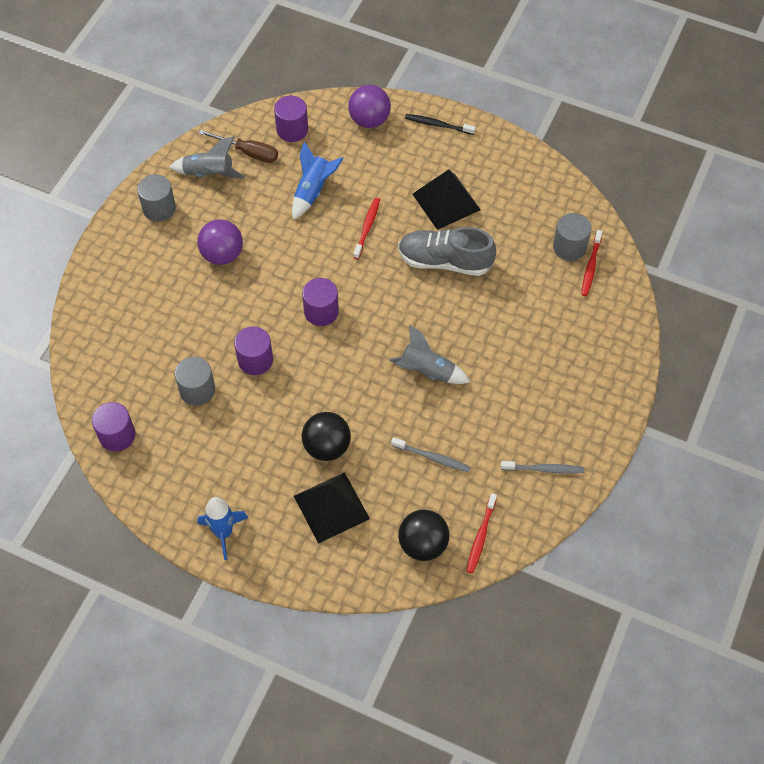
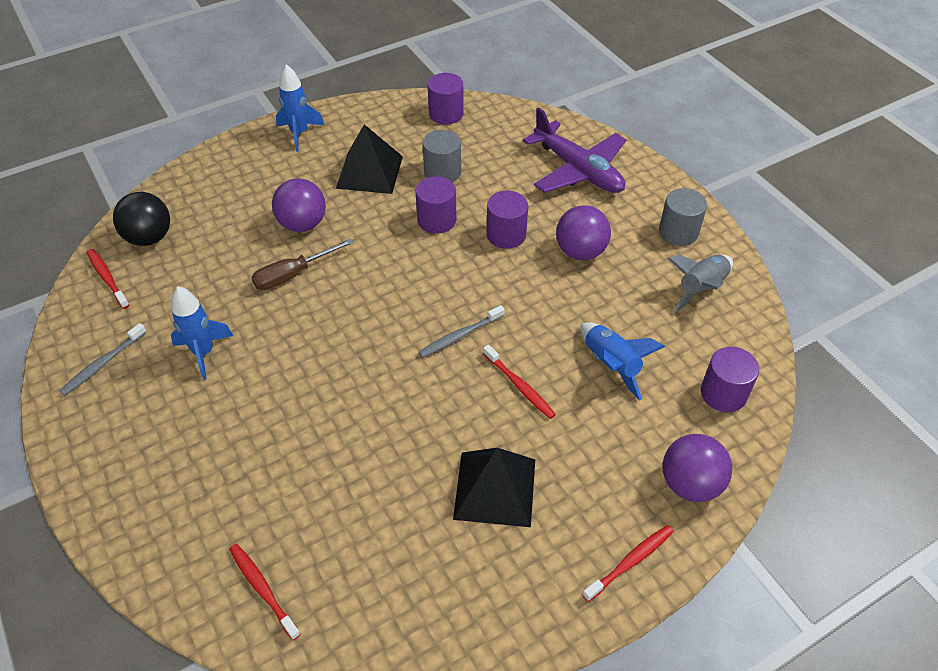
camera: 125 degrees right, 10 degrees down
brown screwdriver [199,130,278,163] -> brown screwdriver moved to [252,238,354,290]
black pyramid [294,472,370,544] -> black pyramid moved to [336,124,403,194]
purple cylinder [302,278,339,326] -> purple cylinder moved to [487,191,528,249]
black ball [302,412,351,461] -> purple ball [272,178,326,232]
grey rocket [389,324,470,384] -> none
grey toothbrush [391,437,471,473] -> grey toothbrush moved to [419,305,505,358]
grey shoe [398,227,496,276] -> none
black toothbrush [405,114,476,135] -> red toothbrush [582,525,674,602]
grey cylinder [553,213,592,261] -> none
none -> blue rocket [171,286,233,380]
none -> purple plane [523,107,626,193]

